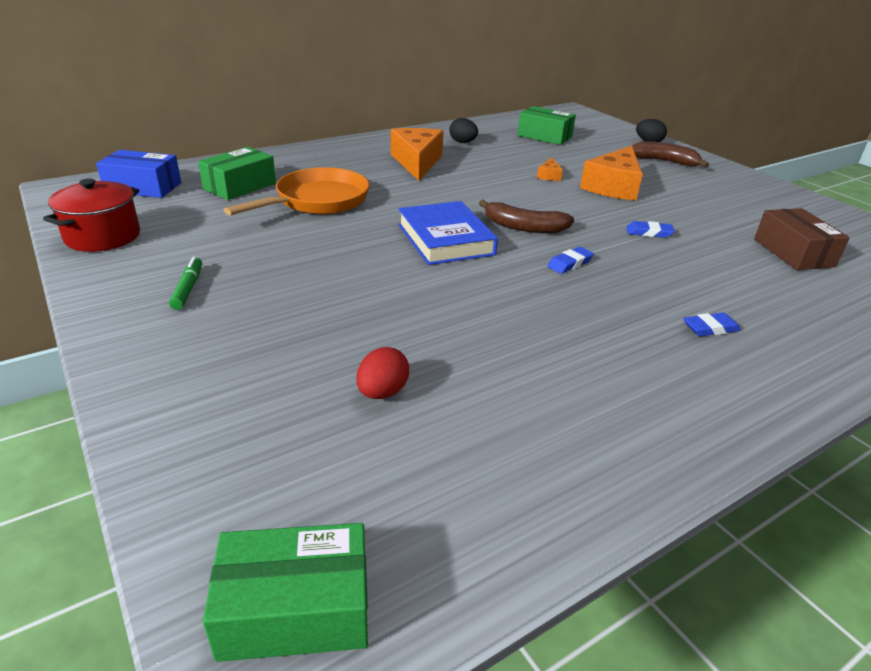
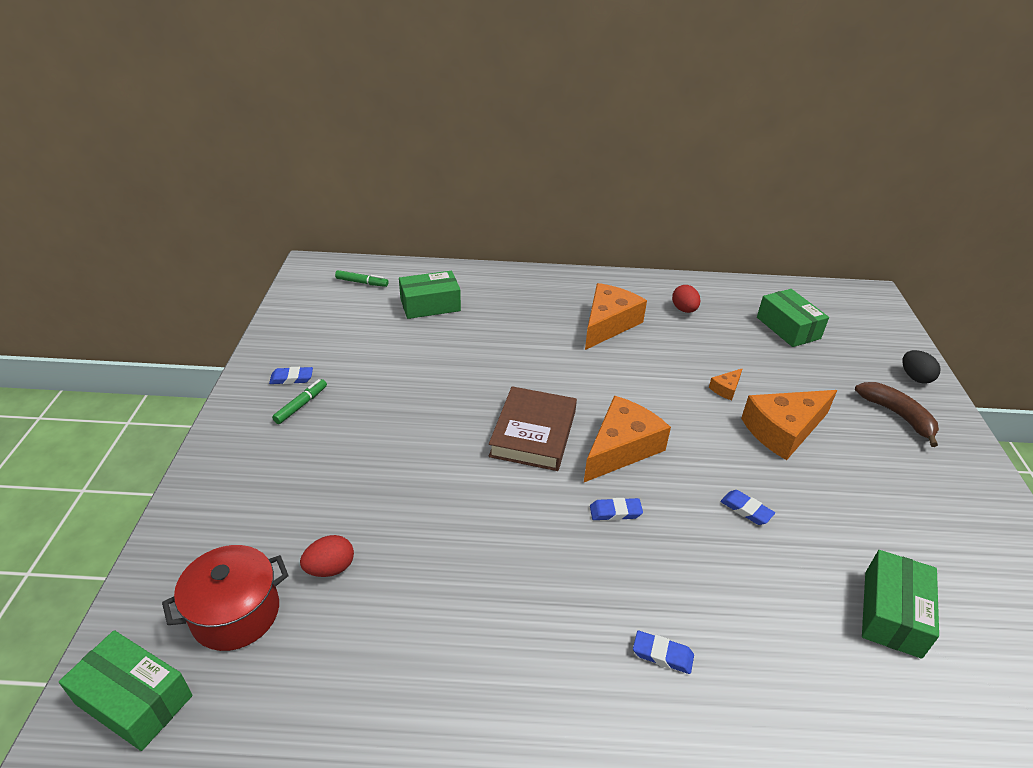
camera: 35 degrees right, 5 degrees up
red pot [43,179,140,252] -> red pot moved to [162,545,288,651]
blue box [96,150,181,198] -> green marker [335,270,388,287]
orange pan [224,167,369,215] -> none
blue book [398,201,498,265] -> brown book [489,386,577,471]
black egg [449,118,478,143] -> red egg [672,285,700,313]
brown banana [479,200,574,233] -> orange cheese [584,396,671,482]
brown box [754,208,850,270] -> green box [862,550,939,659]
none -> blue eraser [269,367,313,384]

